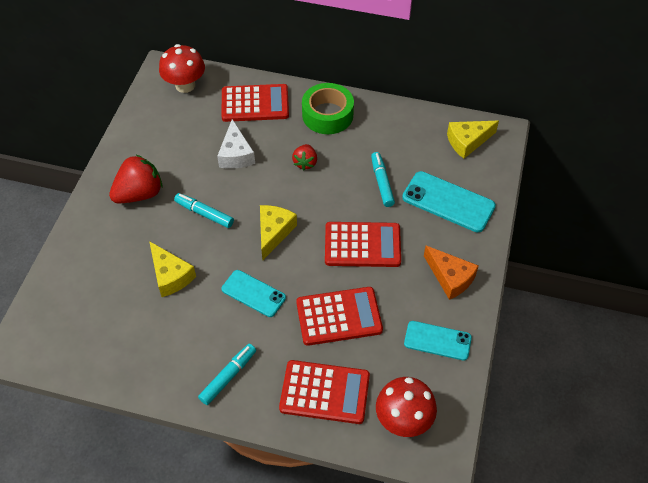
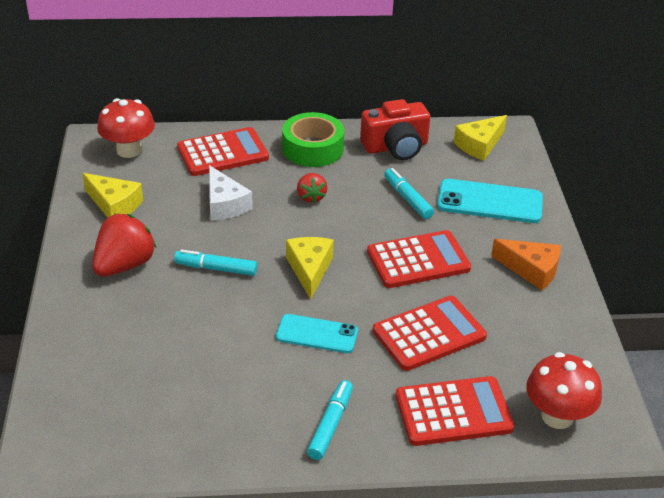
camera: 20 degrees left, 15 degrees down
yellow cheese [149,241,196,297] -> yellow cheese moved to [82,173,143,218]
turquoise phone [404,321,472,361] -> none
none -> red camera [360,99,430,160]

